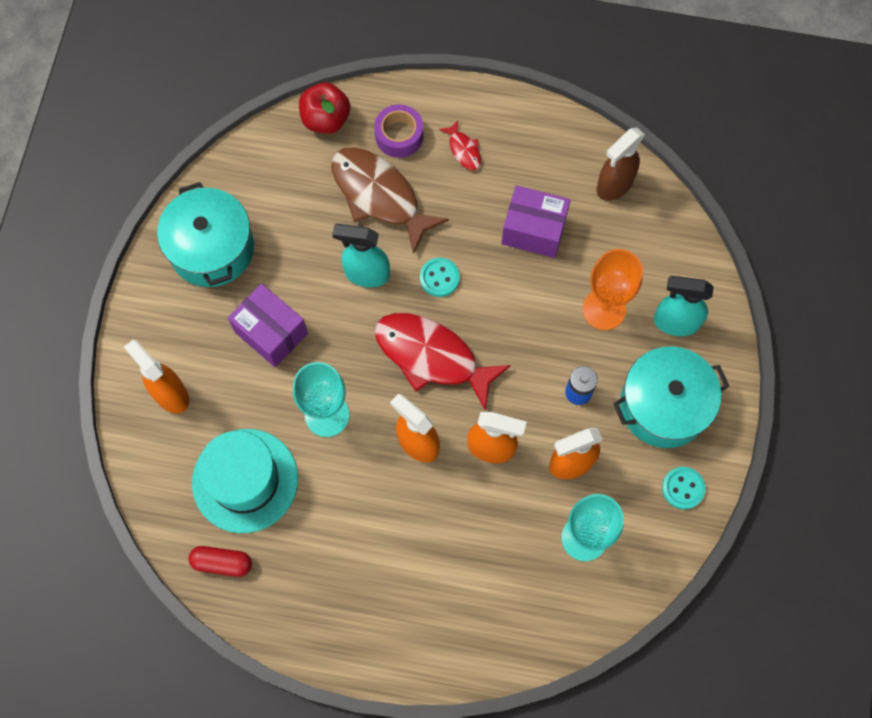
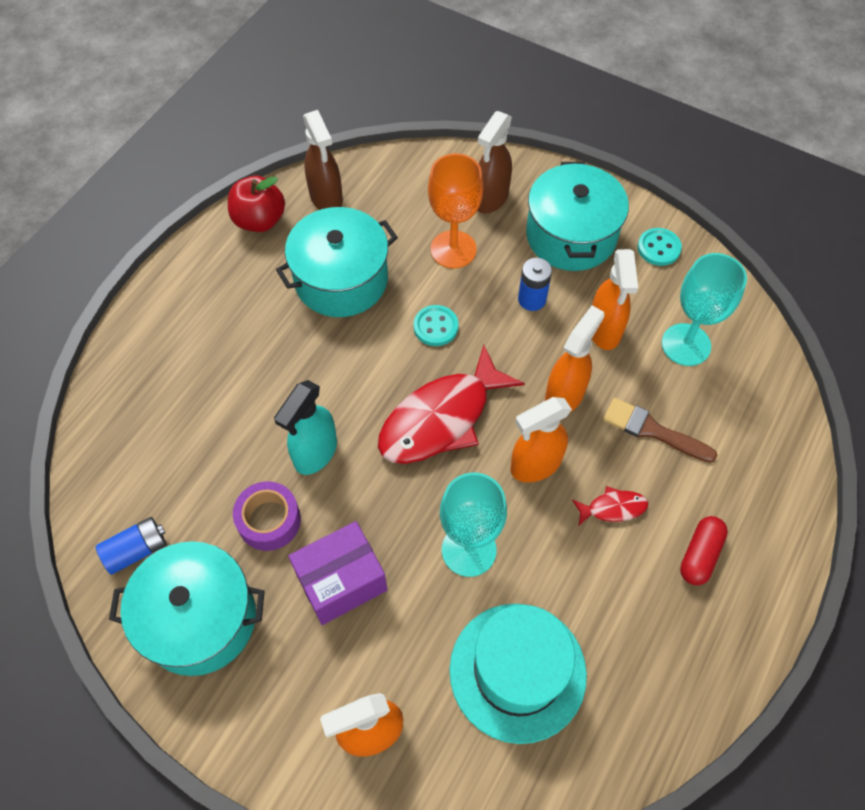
camera: 70 degrees left, 10 degrees down
red capsule [189,546,252,577] -> red capsule moved to [680,516,728,585]
red apple [299,82,350,134] -> red apple moved to [228,176,285,232]
brown fish [331,147,449,254] -> none
purple tape [374,104,423,158] -> purple tape moved to [233,481,301,551]
turquoise button [420,258,460,297] -> turquoise button moved to [414,305,459,346]
red fish [439,120,481,170] -> red fish moved to [572,486,648,526]
purple box [501,185,571,258] -> turquoise pot [276,207,398,317]
turquoise spray bottle [654,276,714,336] -> brown spray bottle [477,111,512,213]
none -> blue battery [96,517,166,575]
none -> brown brush [603,398,717,463]

